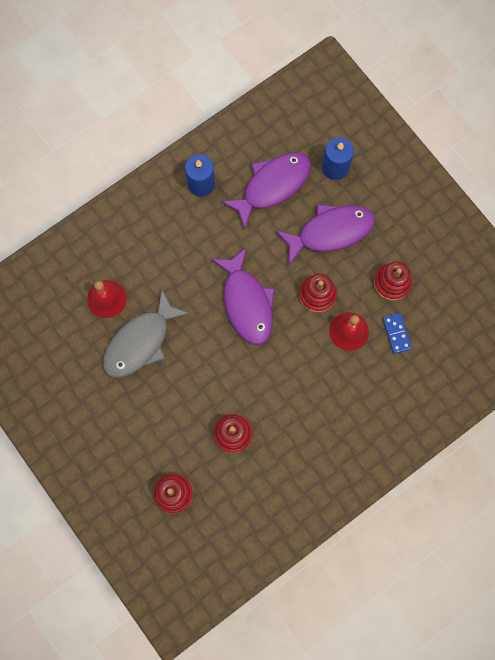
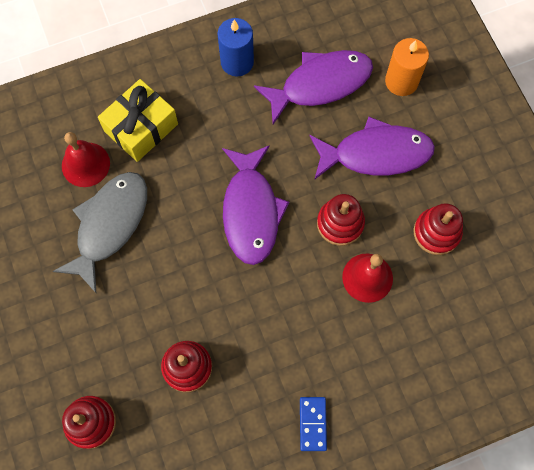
camera: 15 degrees right, 5 degrees down
grey fish [103,289,190,378] -> grey fish turned 150 degrees clockwise [53,172,147,293]
blue candle [322,137,354,180] -> orange candle [385,38,429,96]
blue domino [382,313,412,354] -> blue domino moved to [300,397,327,451]
none -> yellow gift [98,79,178,162]

